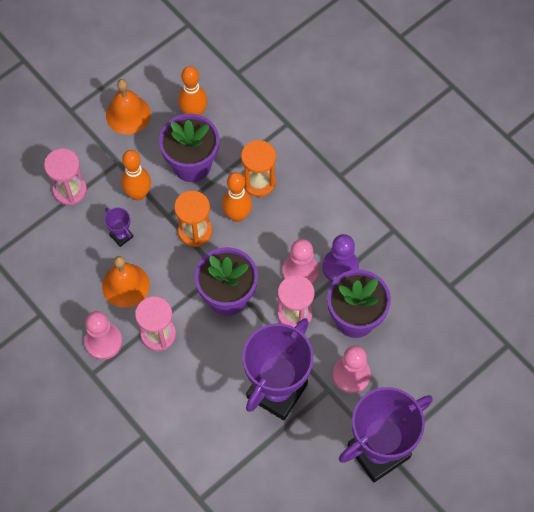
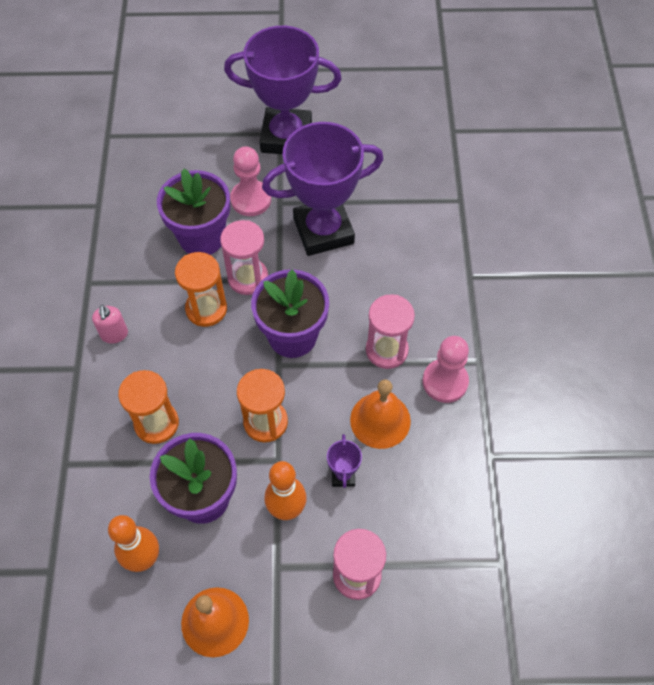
camera: 140 degrees left, 5 degrees down
orange bowling pin [222,172,252,222] -> none
pink pawn [282,239,319,285] -> orange hourglass [175,252,227,327]
purple pawn [322,234,359,282] -> none
none -> pink soap dispenser [92,305,128,344]

